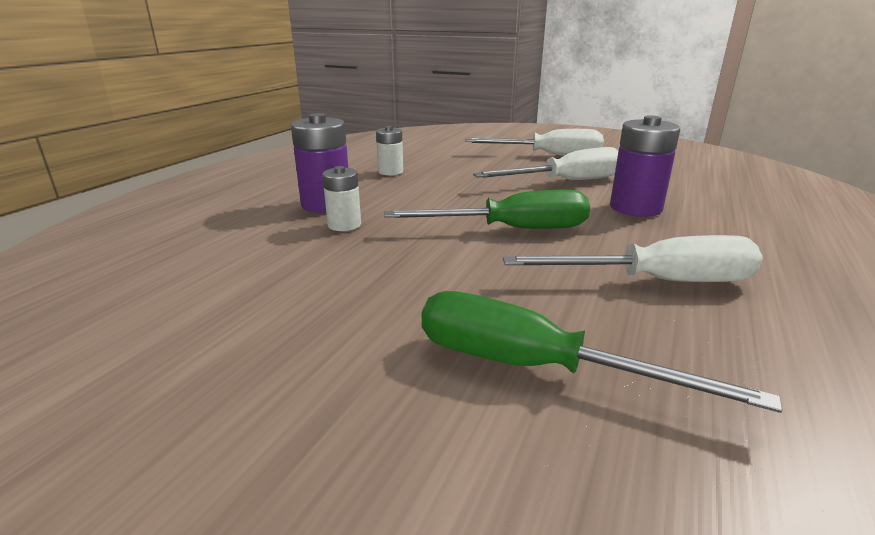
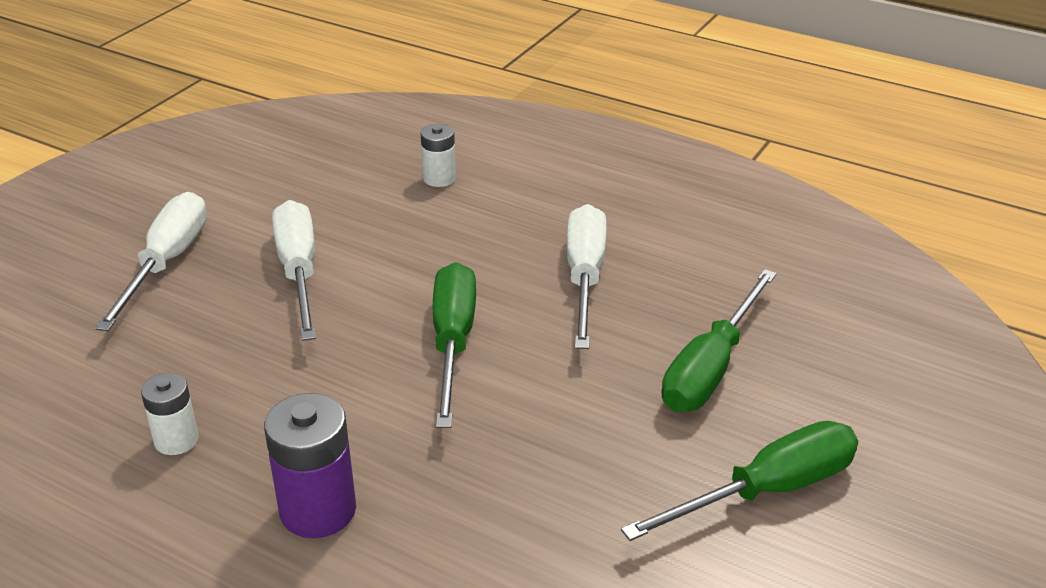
camera: 85 degrees left, 10 degrees up
white battery [322,166,361,231] -> white battery moved to [420,124,456,187]
purple battery [610,115,680,217] -> none
none -> green screwdriver [621,421,858,541]

